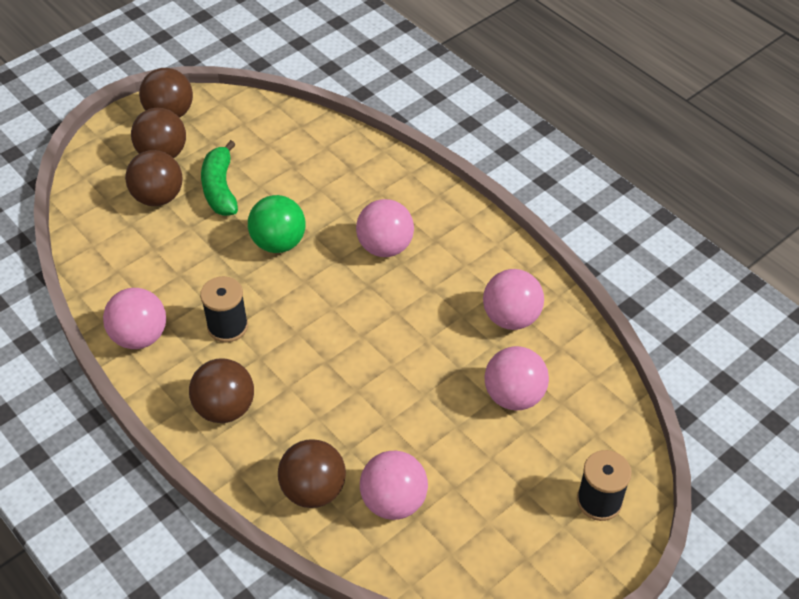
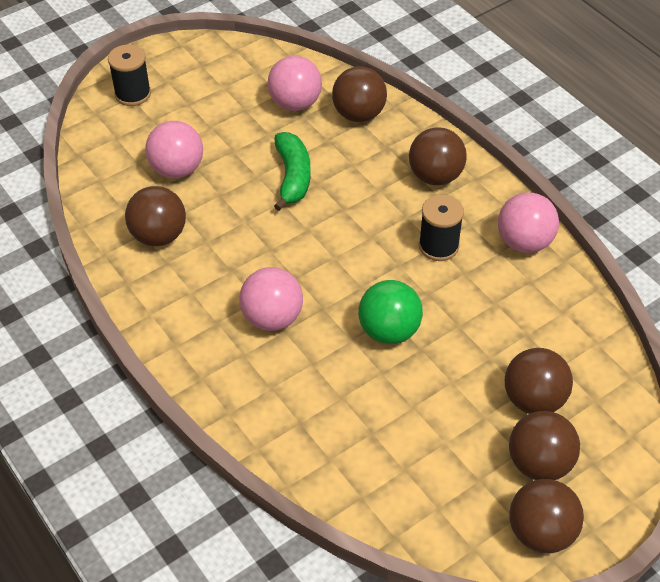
camera: 175 degrees left, 0 degrees up
green banana [201,140,238,216] -> green banana moved to [274,132,311,211]
pink ball [483,269,544,330] -> brown ball [125,186,186,246]

